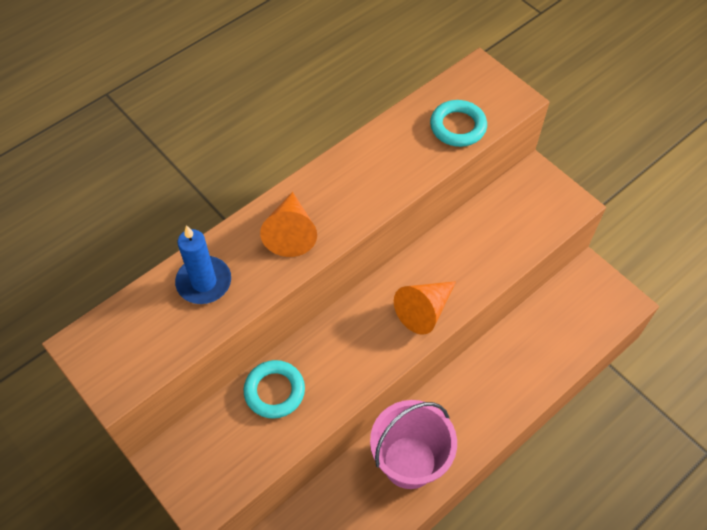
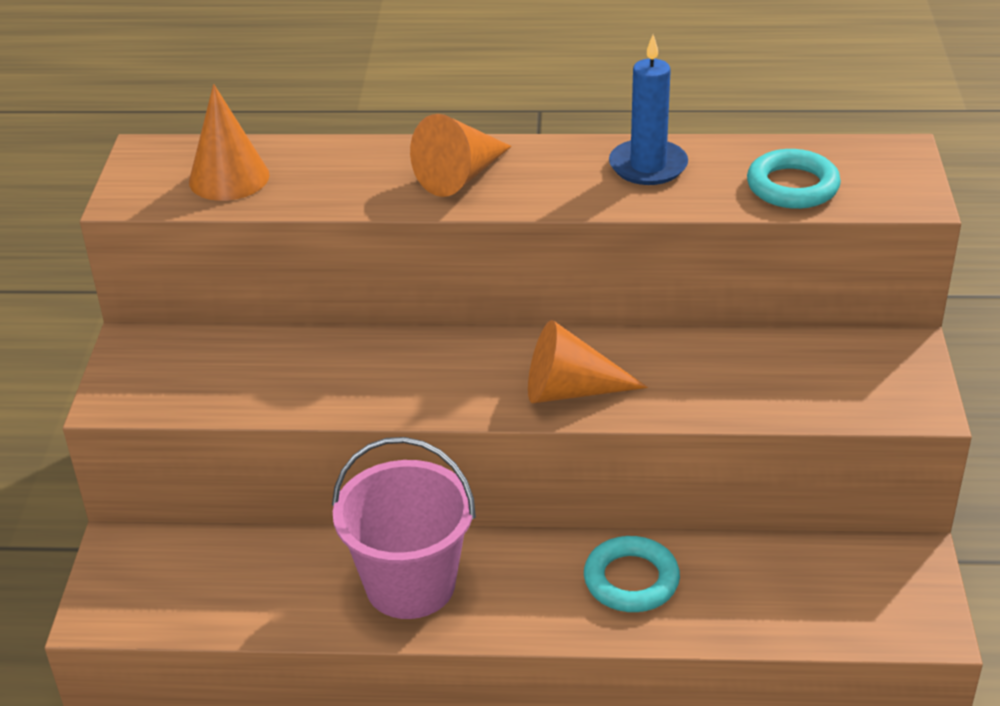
camera: 45 degrees right, 20 degrees down
blue candle [175,225,231,304] -> blue candle moved to [609,35,688,185]
turquoise ring [244,360,305,419] -> turquoise ring moved to [584,536,680,612]
none -> orange cone [189,84,270,201]

